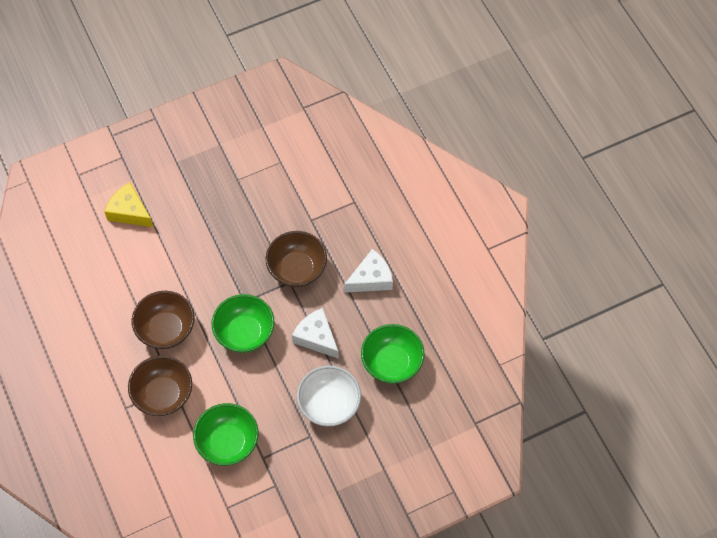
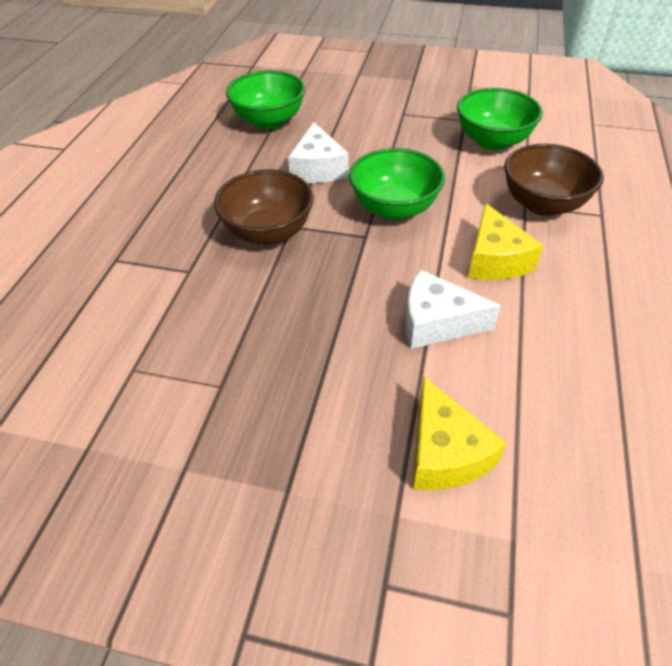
camera: 140 degrees left, 15 degrees down
brown bowl [132,291,195,349] -> yellow cheese [468,203,544,280]
white bowl [297,365,361,427] -> none
white cheese [344,249,393,293] -> white cheese moved to [405,270,501,349]

